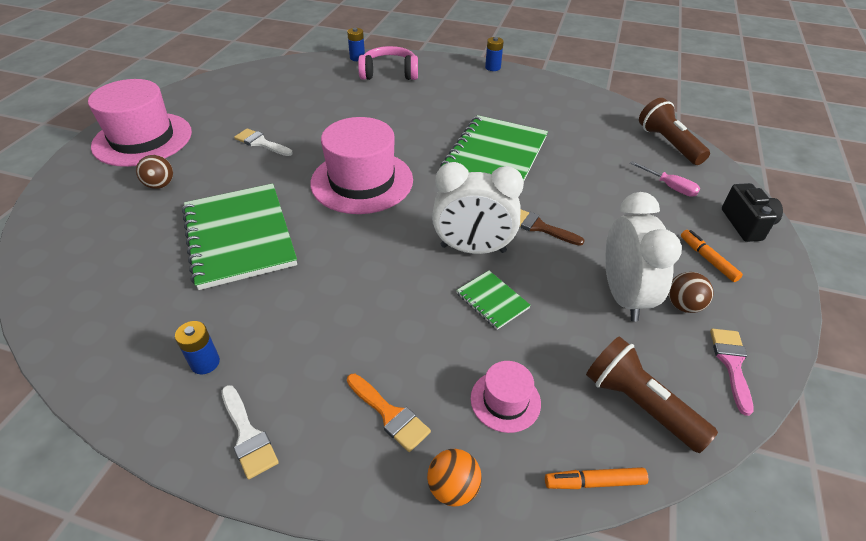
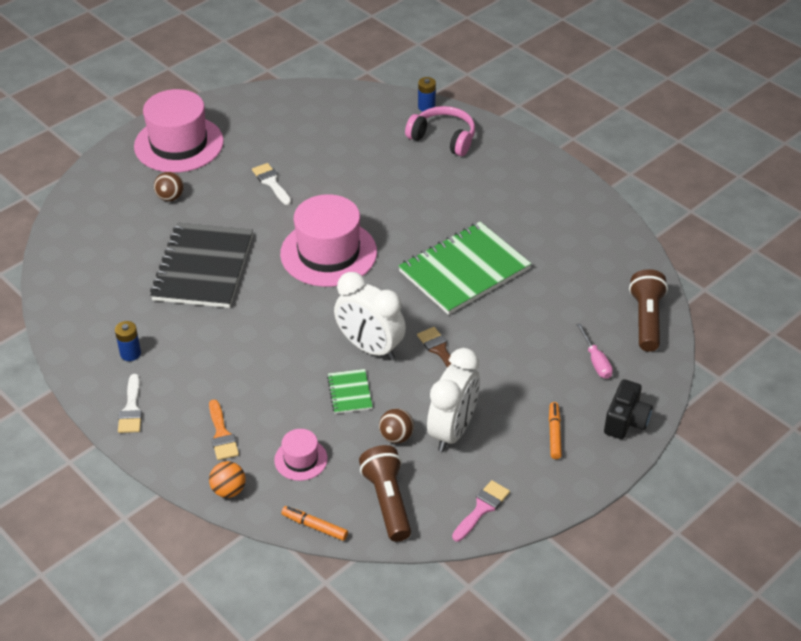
camera: 30 degrees right, 0 degrees up
green notebook [182,183,297,290] -> black notebook [150,223,253,308]
blue battery [485,37,504,71] -> none
brown ball [668,272,713,313] -> brown ball moved to [379,408,414,444]

